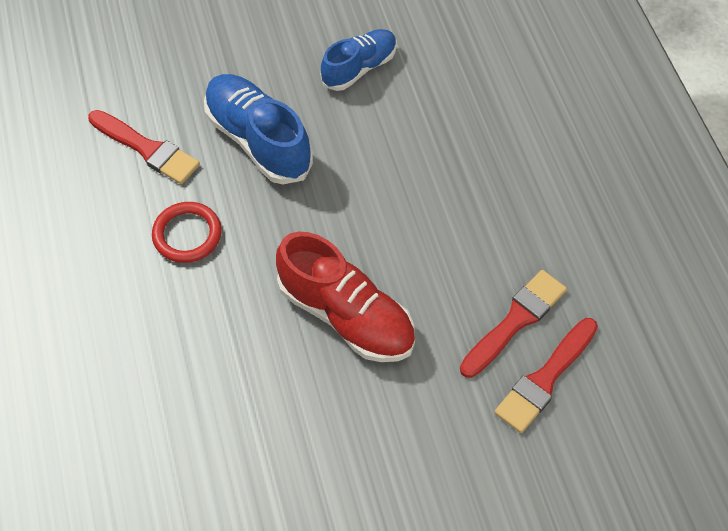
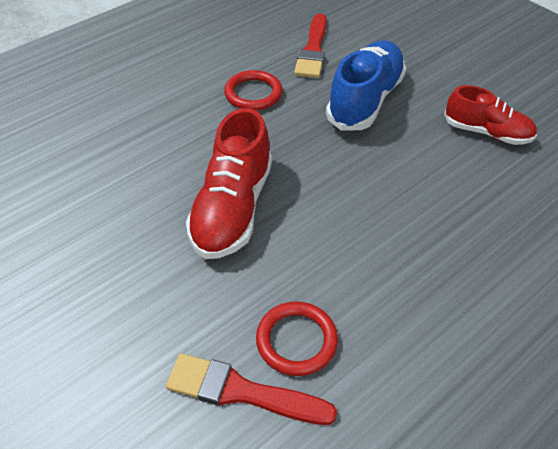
camera: 65 degrees right, 10 degrees down
blue shoe [321,29,397,91] -> red shoe [444,85,537,145]
red brush [460,270,567,378] -> red ring [256,301,338,376]

